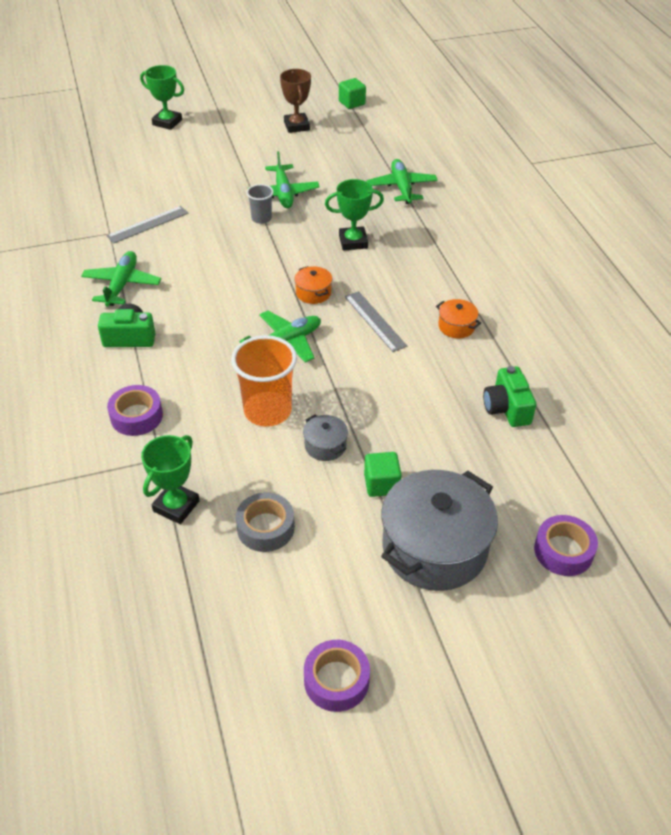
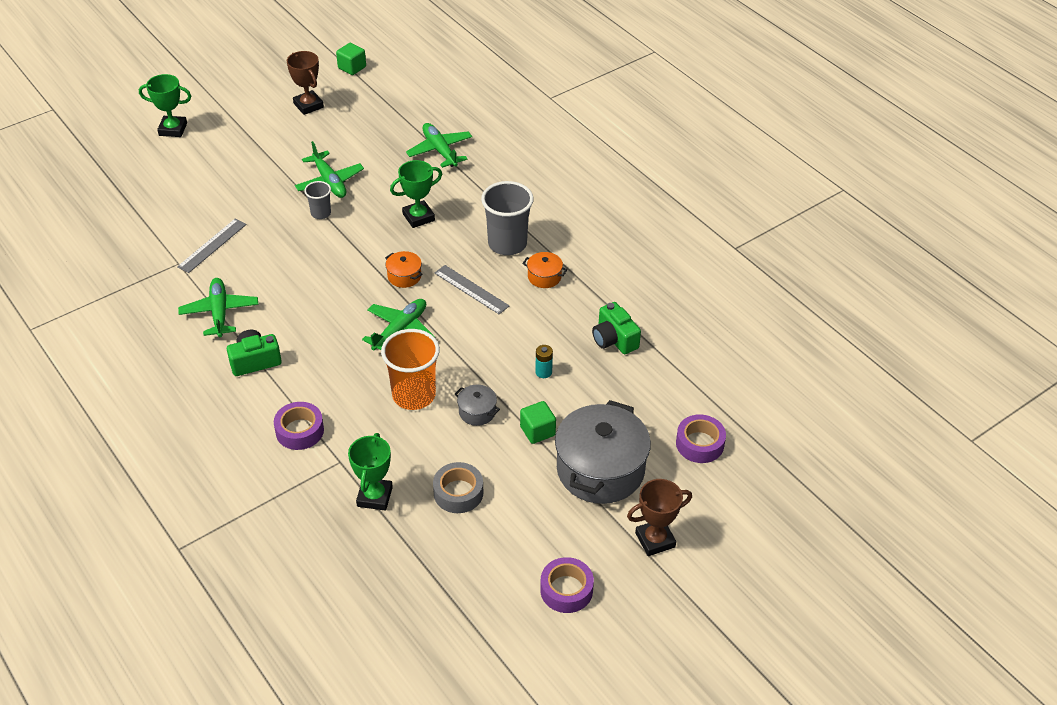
camera: 20 degrees left, 0 degrees up
none -> grey cup [481,181,534,255]
none -> turquoise battery [535,345,553,378]
none -> brown trophy [627,479,692,556]

